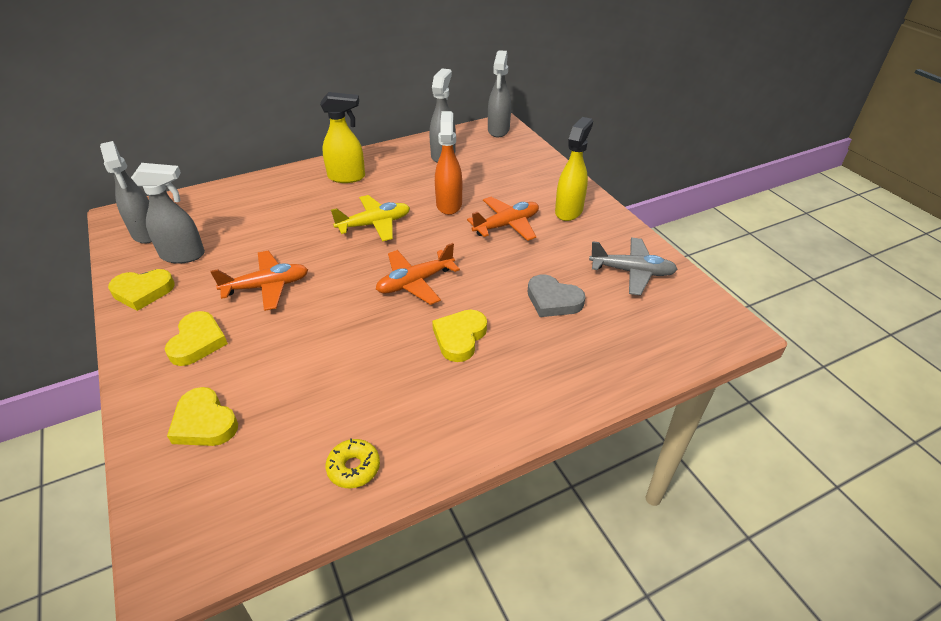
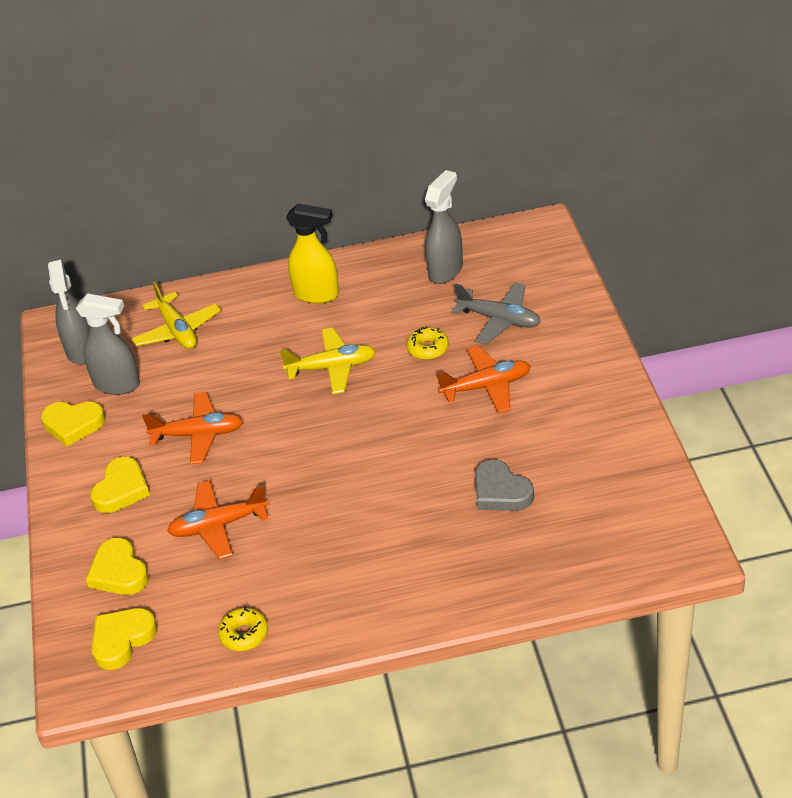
camera: 20 degrees right, 0 degrees up
orange plane [376,243,460,305] -> orange plane moved to [167,480,268,559]
yellow heart [432,310,487,362] -> yellow heart moved to [91,608,157,670]
orange spray bottle [435,111,462,215] -> yellow donut [406,327,449,360]
grey spray bottle [488,50,511,137] -> none
yellow spray bottle [555,117,593,221] -> none
grey plane [589,238,678,296] -> grey plane moved to [452,283,541,345]
none -> yellow plane [132,282,221,349]

